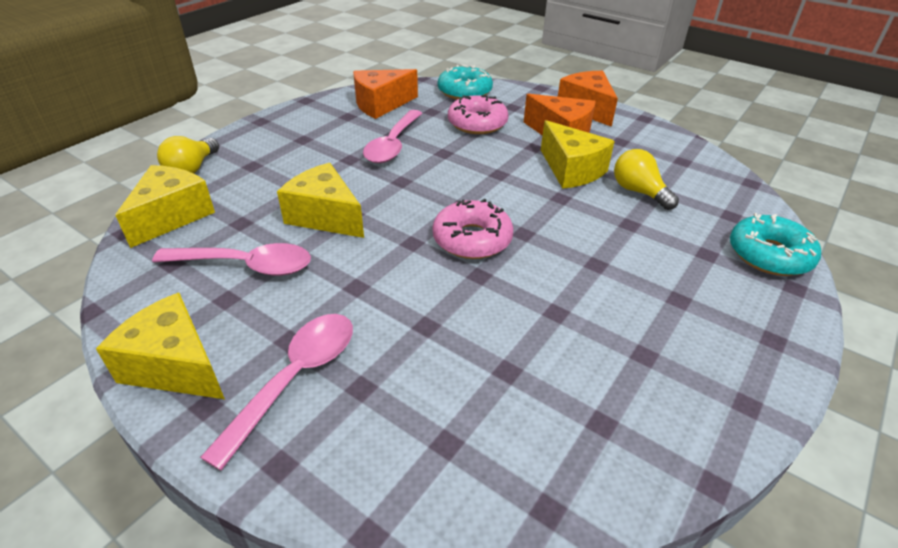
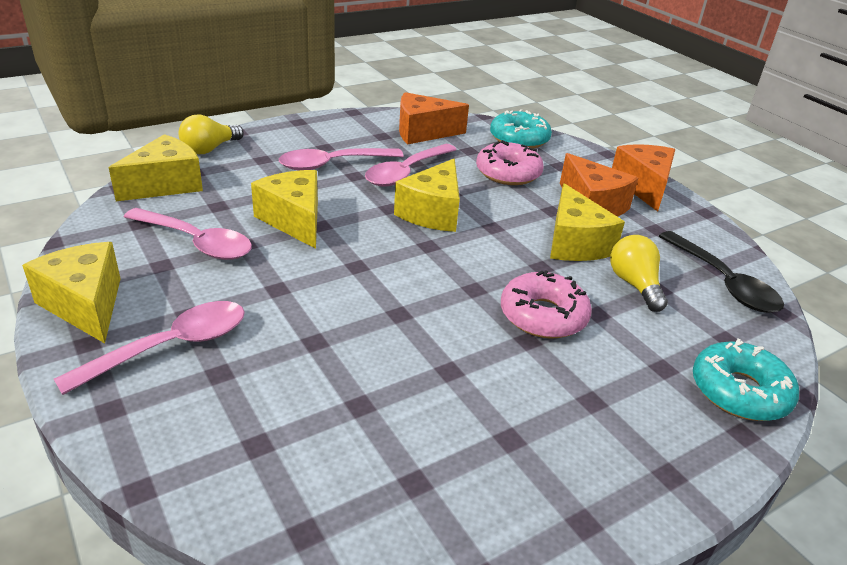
camera: 20 degrees right, 5 degrees down
pink donut [433,199,513,259] -> pink donut moved to [501,270,592,339]
none -> pink spoon [279,148,404,171]
none -> yellow cheese [394,159,460,232]
none -> black spoon [659,231,784,313]

